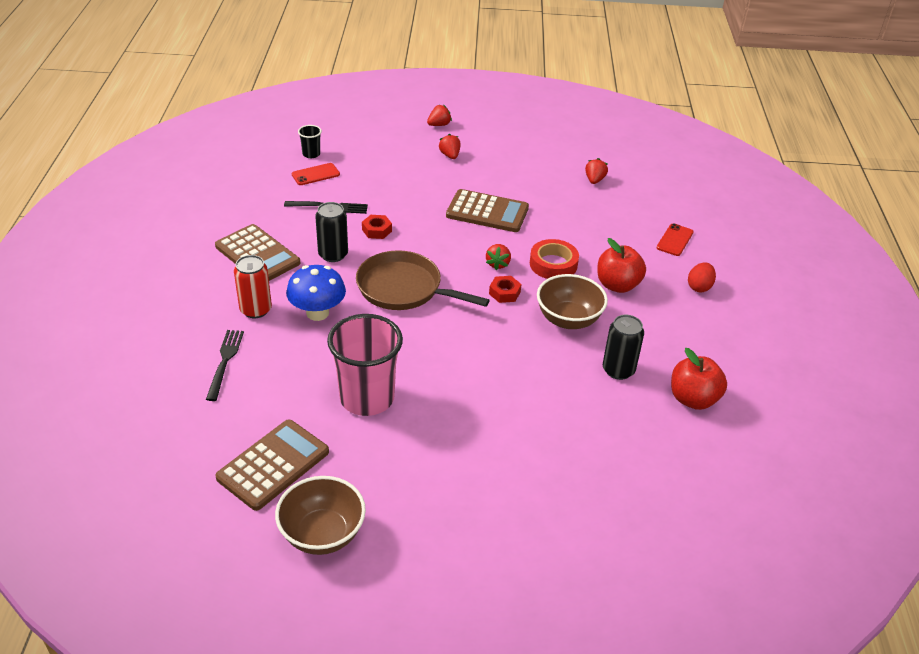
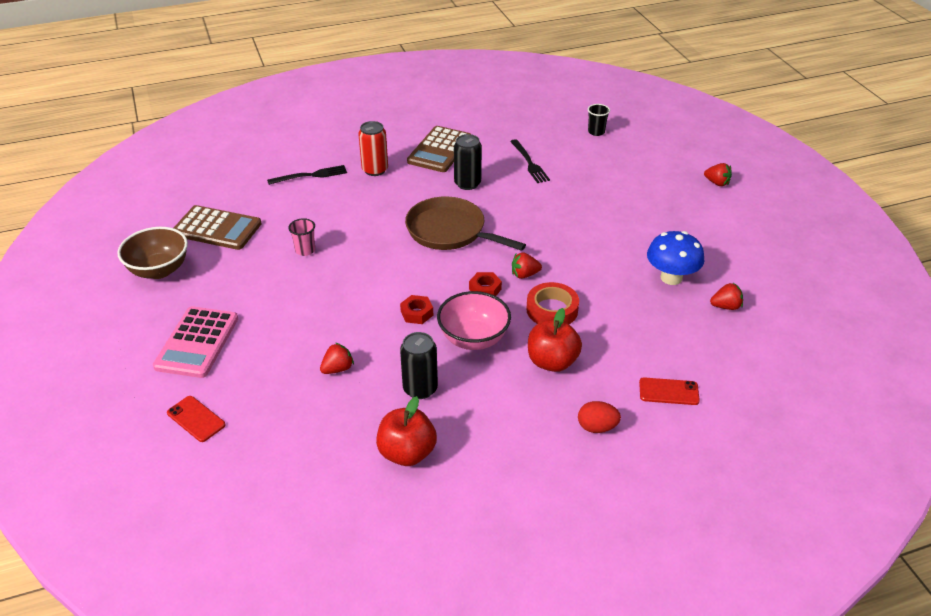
camera: 70 degrees right, 0 degrees up
blue mushroom [286,265,346,321] -> blue mushroom moved to [647,231,704,285]
red phone [292,163,340,185] -> red phone moved to [167,396,225,442]
pink cup [327,314,403,416] -> pink cup [288,218,315,256], size x0.43
brown pan [356,250,490,310] -> brown pan turned 60 degrees counterclockwise [405,197,526,251]
red nut [362,215,392,239] -> red nut moved to [400,295,433,324]
red strawberry [439,134,461,159] -> red strawberry moved to [320,342,354,374]
brown calculator [446,189,529,232] -> none
brown bowl [537,274,608,329] -> pink bowl [437,291,511,350]
none -> pink calculator [153,306,238,378]

